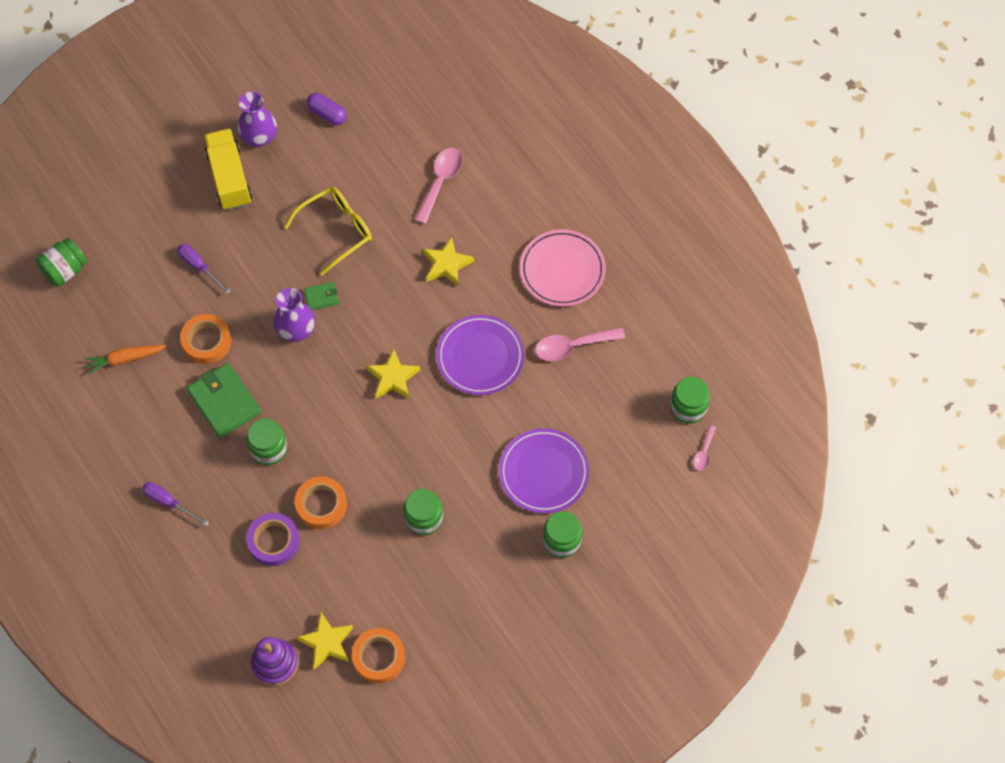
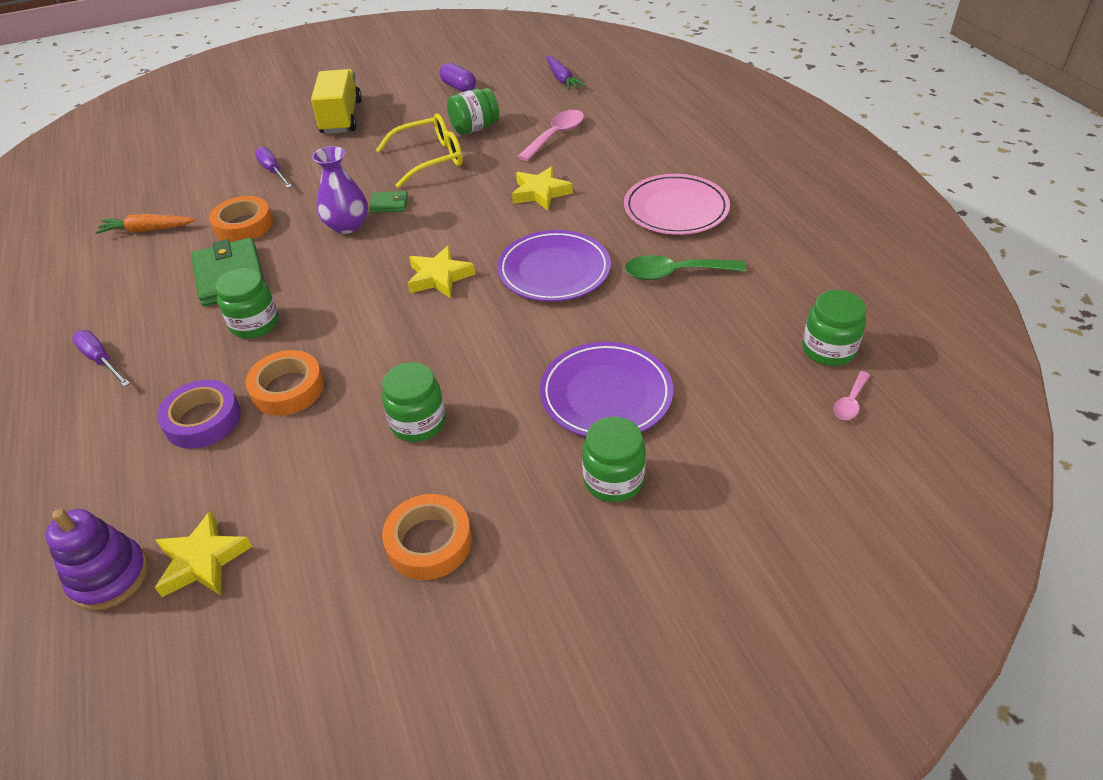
camera: 15 degrees right, 20 degrees down
green jar [36,238,87,287] -> green jar moved to [447,88,499,135]
purple vase [237,91,277,147] -> none
orange tape [352,628,405,683] -> orange tape moved to [382,494,472,580]
pink spoon [535,327,625,361] -> green spoon [625,255,746,280]
none -> purple carrot [546,56,586,90]

